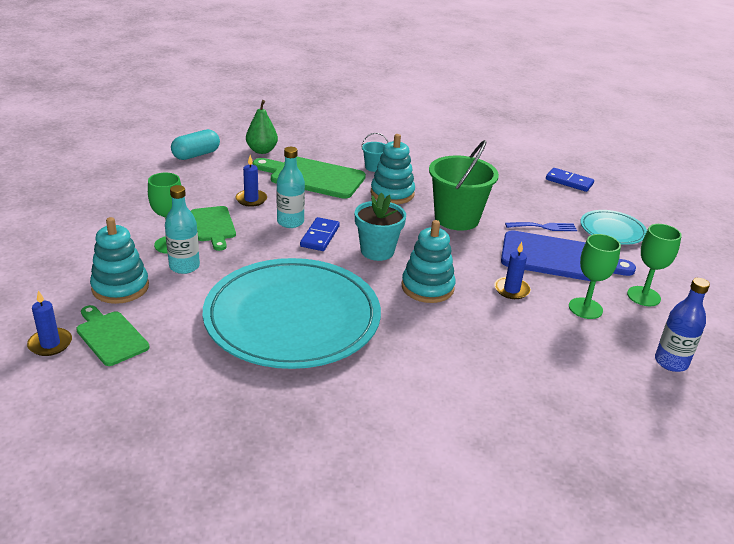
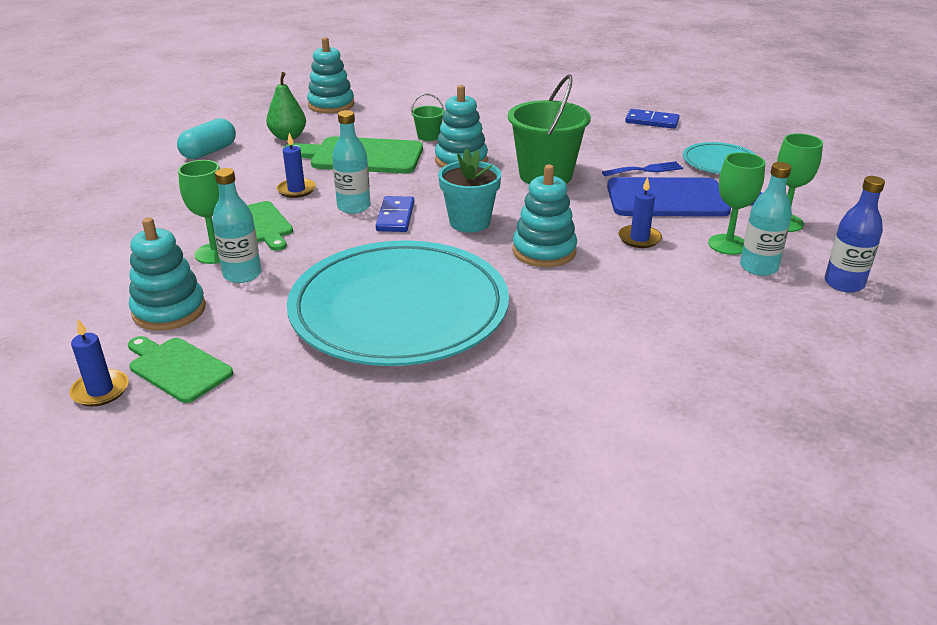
camera: 10 degrees left, 0 degrees up
turquoise bucket [361,133,388,172] -> green bucket [411,94,445,141]
none -> turquoise stacking toy [307,37,354,113]
none -> turquoise bottle [740,162,792,276]

